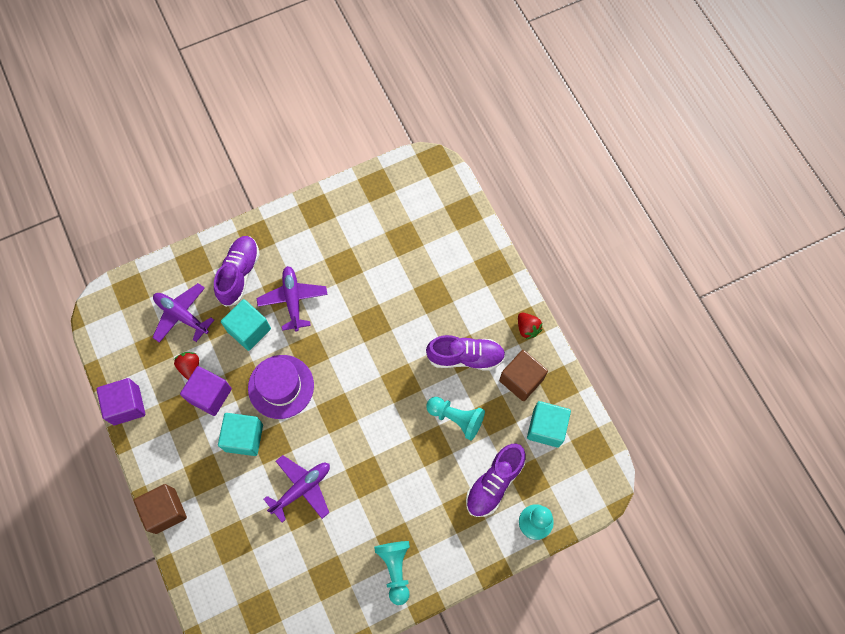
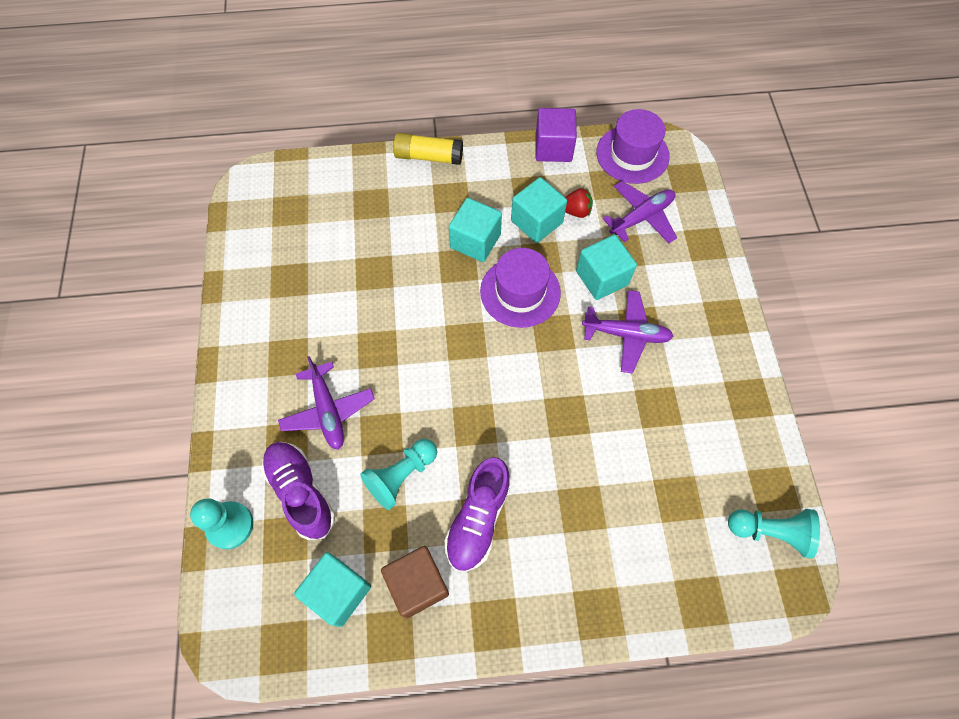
camera: 110 degrees right, 5 degrees down
brown cube [134,484,187,534] -> yellow glue stick [393,133,463,165]
purple cube [180,366,232,416] -> turquoise cube [511,177,567,243]
purple shoe [214,236,260,307] -> none
purple plane [264,455,330,522] -> purple plane moved to [278,356,375,450]
turquoise pawn [374,541,410,605] -> turquoise pawn moved to [728,509,820,559]
red strawberry [518,313,543,339] -> none
none -> purple hat [597,109,670,184]

